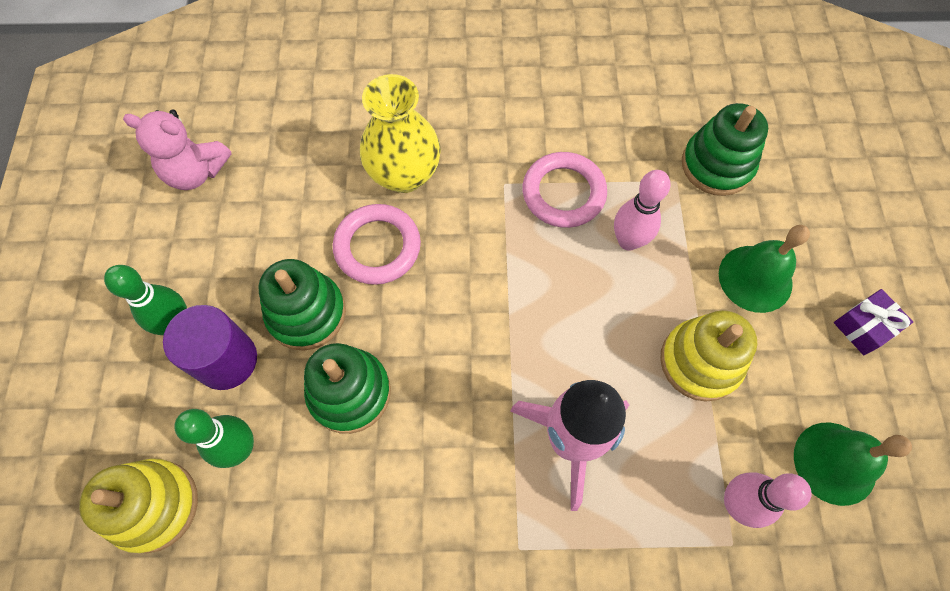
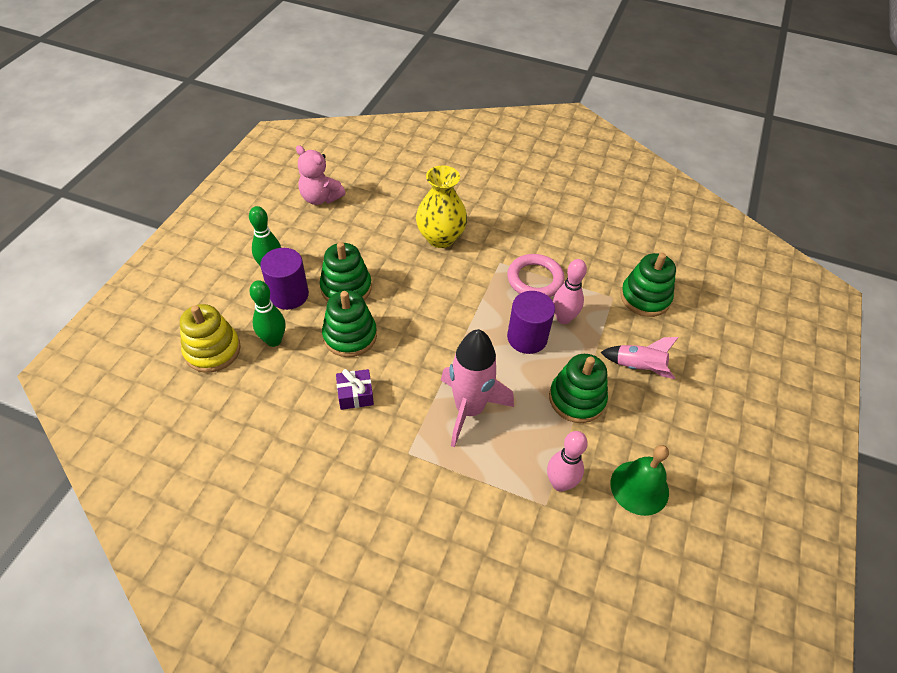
camera: 20 degrees right, 15 degrees down
pink ring [333,204,421,285] -> none
yellow stacking toy [660,310,757,402] -> green stacking toy [549,354,608,423]
green bell [719,225,810,313] -> pink rocket [601,337,679,379]
purple gift [834,289,913,355] -> purple gift moved to [336,369,374,410]
none -> purple cylinder [507,291,555,354]

